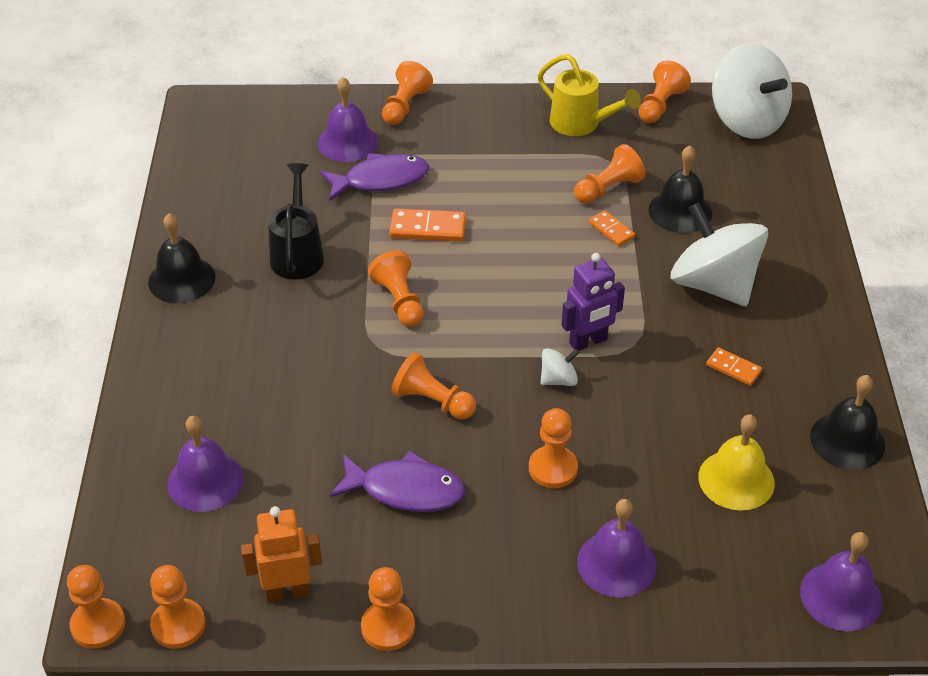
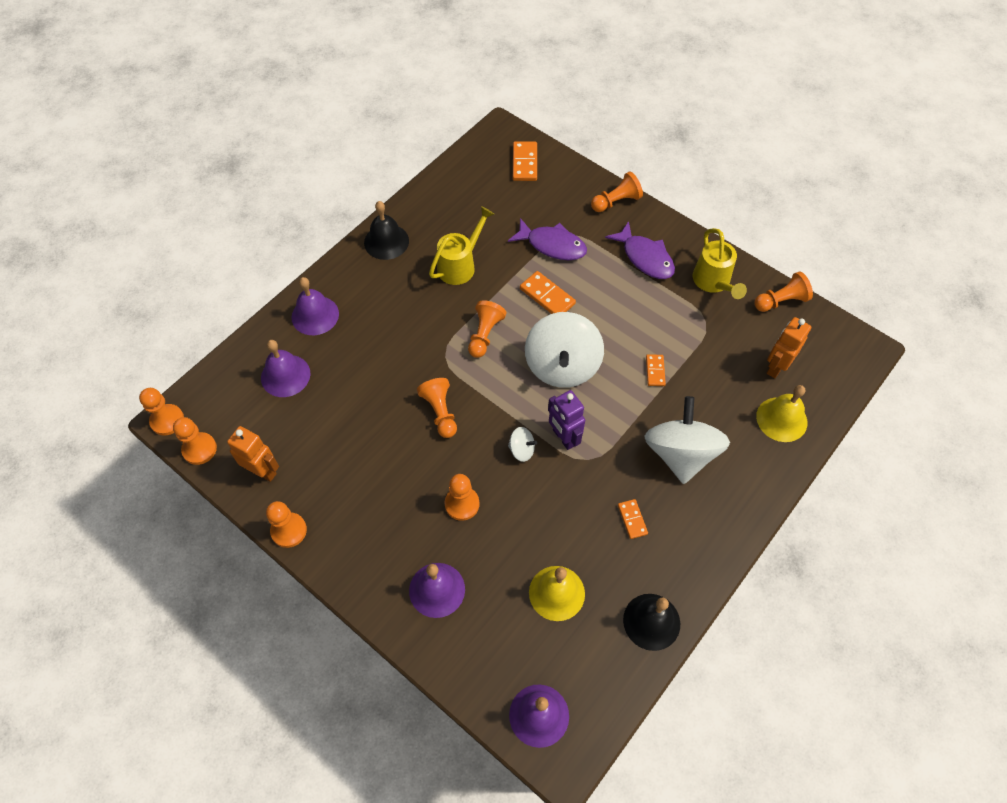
camera: 40 degrees right, 15 degrees up
black watering can [268,163,324,280] -> yellow watering can [429,206,494,285]
purple bell [318,77,378,162] -> purple bell moved to [292,277,339,335]
purple fish [330,451,465,512] -> purple fish moved to [605,221,675,279]
purple robot [562,253,625,351] -> purple robot turned 45 degrees clockwise [548,390,585,450]
orange pawn [574,144,645,204] -> none
black bell [648,145,712,233] -> none
white spinning top [712,43,792,139] -> white spinning top moved to [525,312,604,388]
none -> orange domino [513,141,537,181]
none -> yellow bell [756,385,807,442]
none -> orange robot [767,317,811,378]

